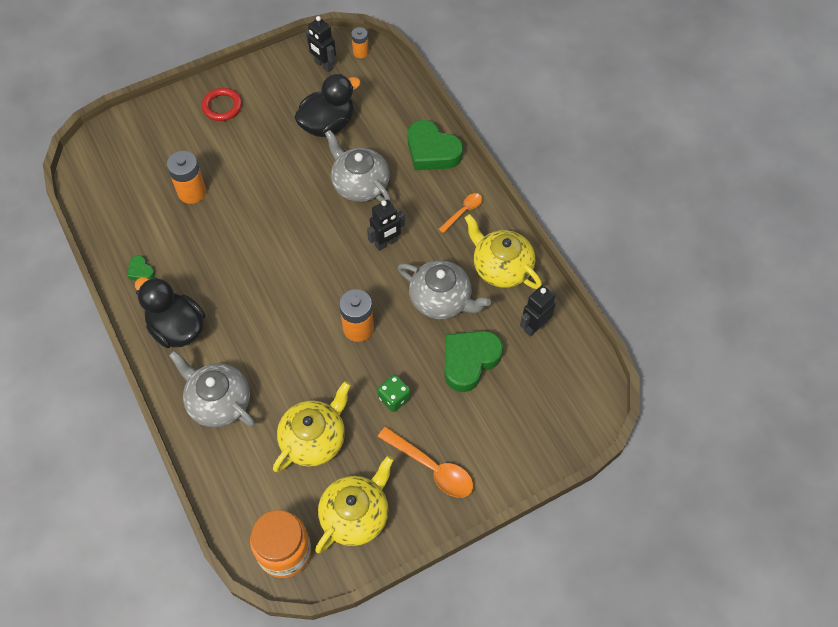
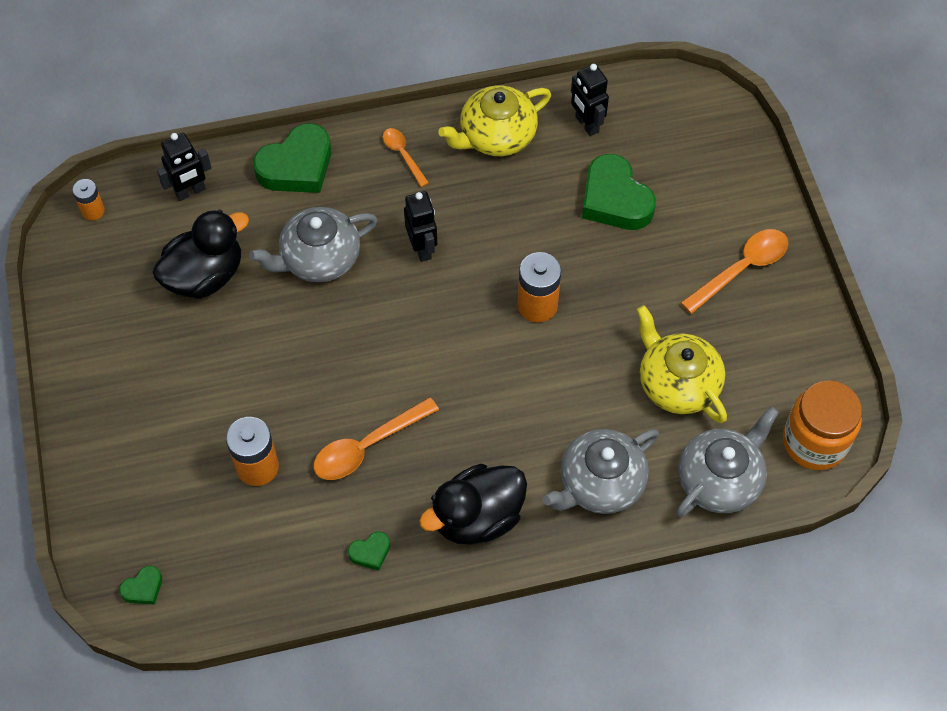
camera: 75 degrees left, 0 degrees up
red ring [201,88,242,121] -> none
black duck [294,74,361,137] -> black duck turned 75 degrees clockwise [153,209,249,299]
black robot [306,16,336,72] -> black robot moved to [157,133,211,201]
yellow teapot [315,456,394,553] -> none
green dice [378,374,411,412] -> none
grey teapot [397,260,491,319] -> grey teapot moved to [676,406,779,517]
none -> green heart [119,566,162,605]
none -> orange spoon [314,397,439,480]

